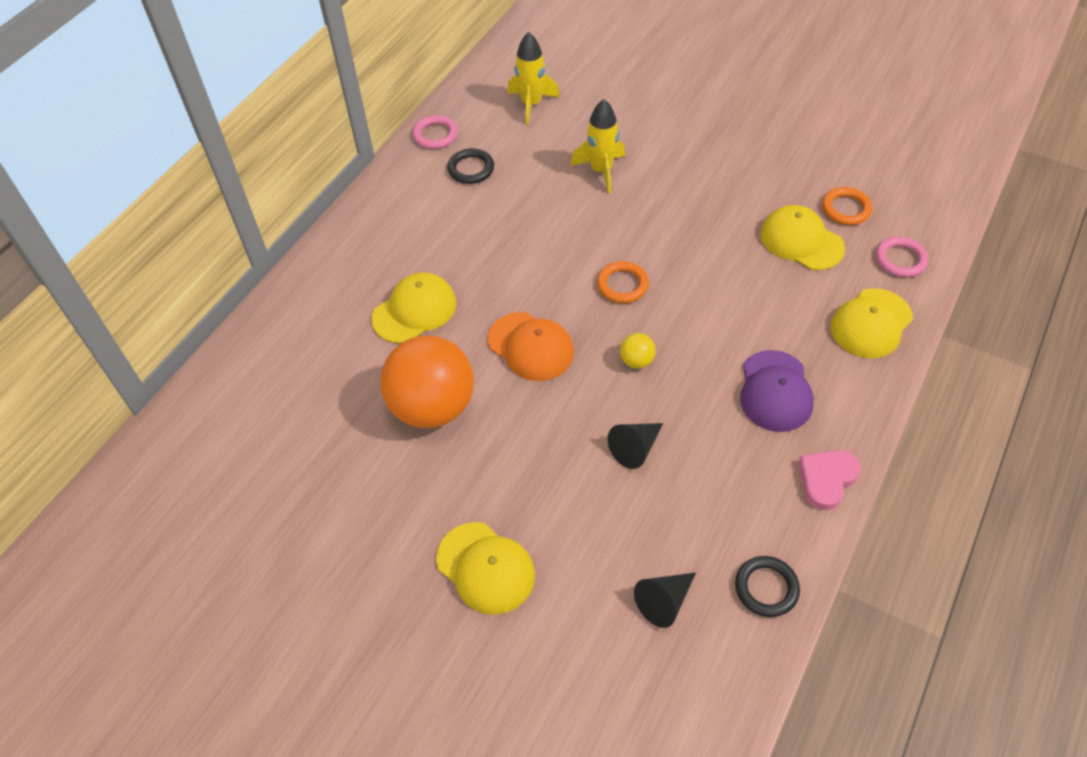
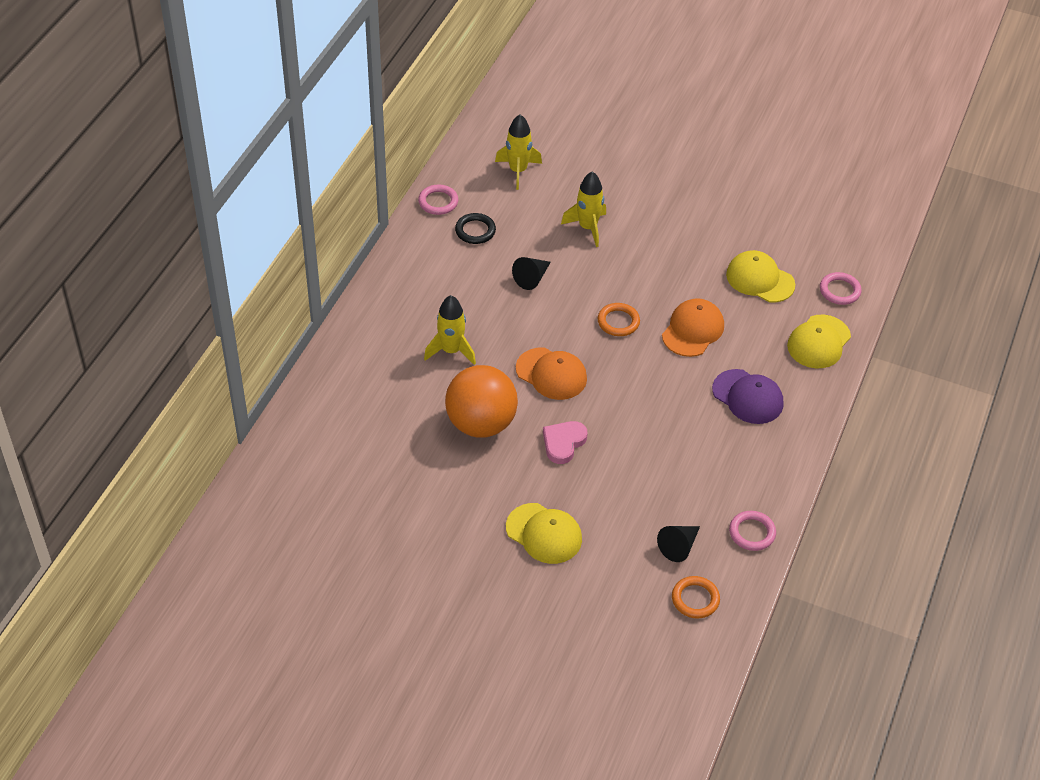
camera: 10 degrees left, 5 degrees down
yellow cap [372,272,456,343] -> yellow rocket [424,295,476,365]
black cone [608,423,663,469] -> black cone moved to [512,257,551,290]
yellow ball [620,333,656,369] -> none
black ring [735,556,800,617] -> pink ring [729,511,776,551]
purple cap [740,350,814,432] -> purple cap turned 45 degrees counterclockwise [712,369,783,424]
pink heart [798,450,861,510] -> pink heart moved to [543,421,588,464]
orange ring [822,187,872,225] -> orange ring moved to [672,576,720,618]
none -> orange cap [662,298,724,357]

